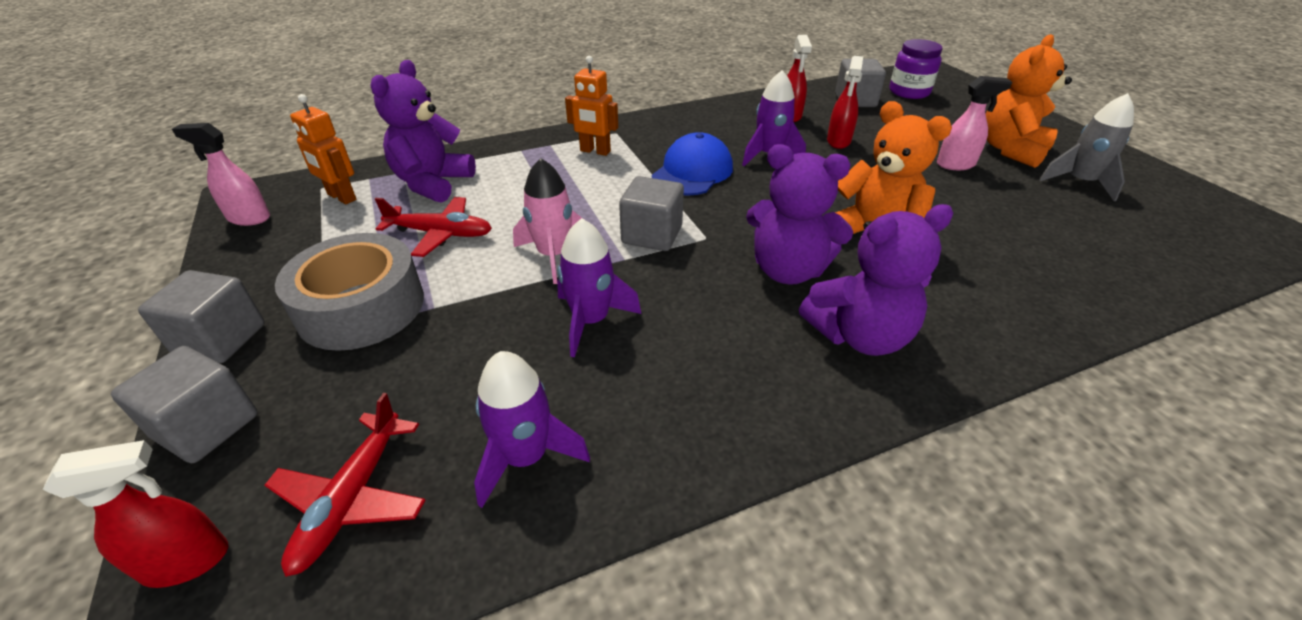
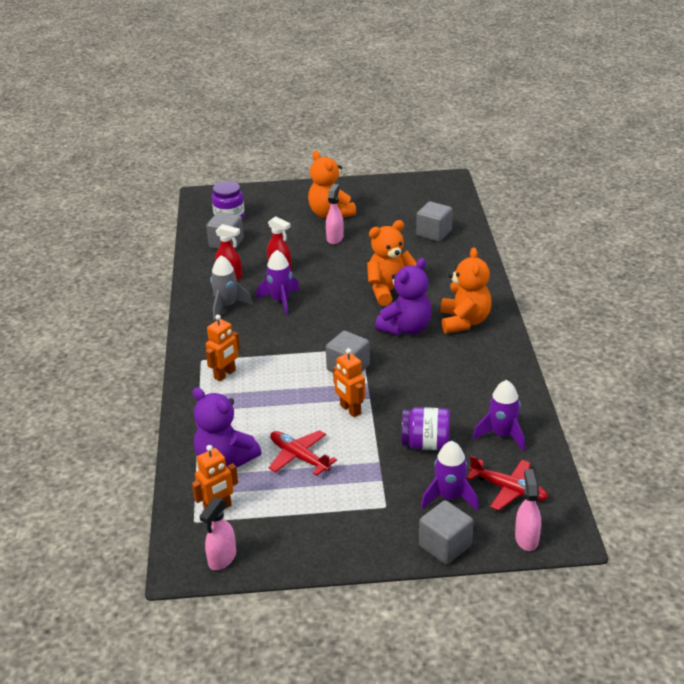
camera: 70 degrees left, 5 degrees down
red spray bottle [43,440,228,588] -> pink spray bottle [515,469,541,551]
grey cube [138,270,265,363] -> grey cube moved to [416,201,453,242]
grey tape [275,233,424,351] -> none
red plane [375,197,492,257] -> red plane turned 75 degrees counterclockwise [269,430,337,476]
pink rocket [513,158,583,284] -> orange robot [333,348,365,417]
purple rocket [557,218,641,357] -> purple rocket moved to [421,441,479,510]
blue cap [652,132,733,196] -> none
purple teddy bear [799,204,953,356] -> orange teddy bear [440,247,492,333]
grey rocket [1039,93,1134,201] -> grey rocket moved to [210,255,253,320]
none -> purple jar [401,407,450,450]

